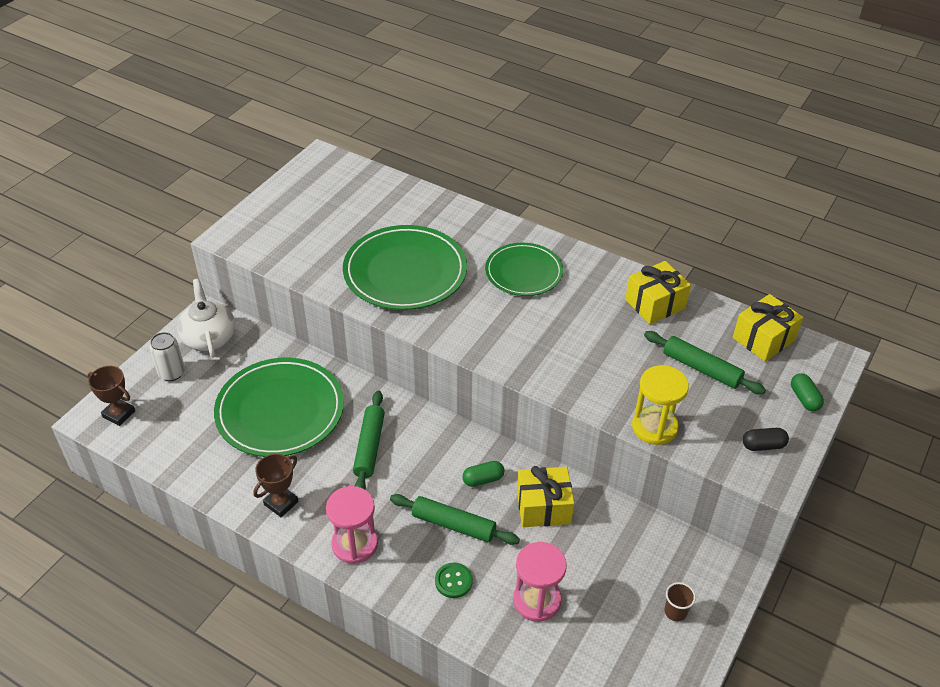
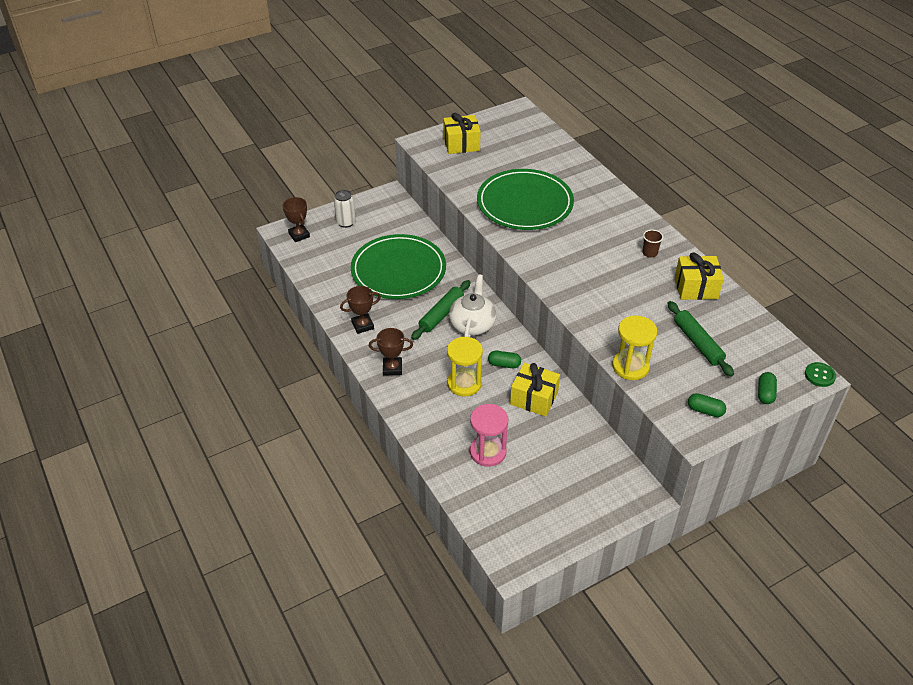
camera: 30 degrees right, 0 degrees up
white teapot [177,279,235,358] -> white teapot moved to [449,274,497,337]
pink hourglass [326,486,378,564] -> brown trophy [369,328,413,375]
green rolling pin [390,494,520,545] -> yellow hourglass [447,337,483,397]
green button [435,563,473,598] -> green button moved to [805,362,836,387]
green plate [485,243,563,296] -> none
brown cup [665,582,696,622] -> brown cup moved to [642,229,663,258]
yellow gift [733,294,803,362] -> yellow gift moved to [443,112,481,154]
black capsule [742,428,789,451] -> green capsule [688,393,726,417]

